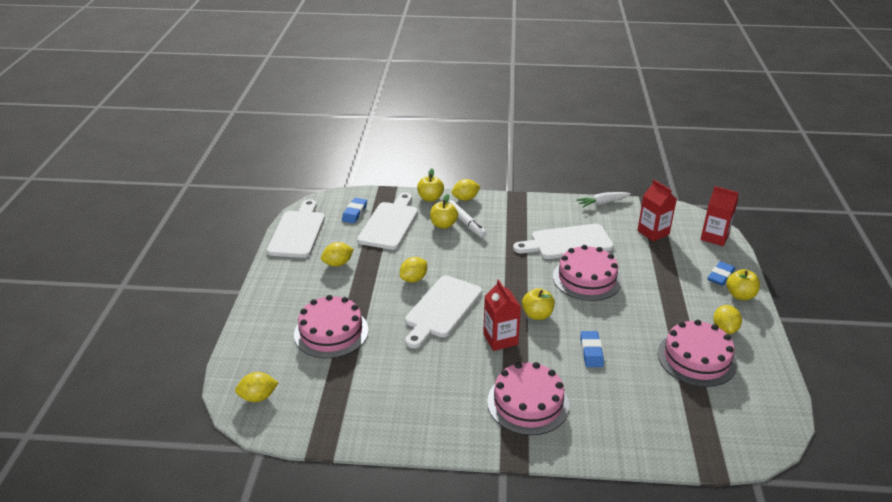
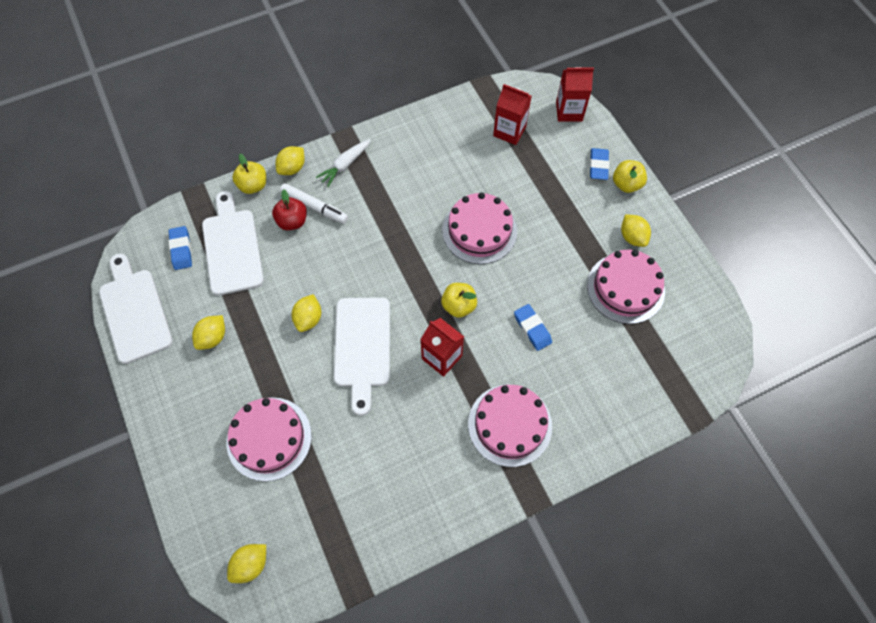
camera: 30 degrees left, 30 degrees up
yellow apple [430,194,458,229] -> red apple [272,189,307,230]
white cutting board [513,224,614,259] -> none
white carrot [576,192,631,208] -> white carrot moved to [316,139,371,187]

